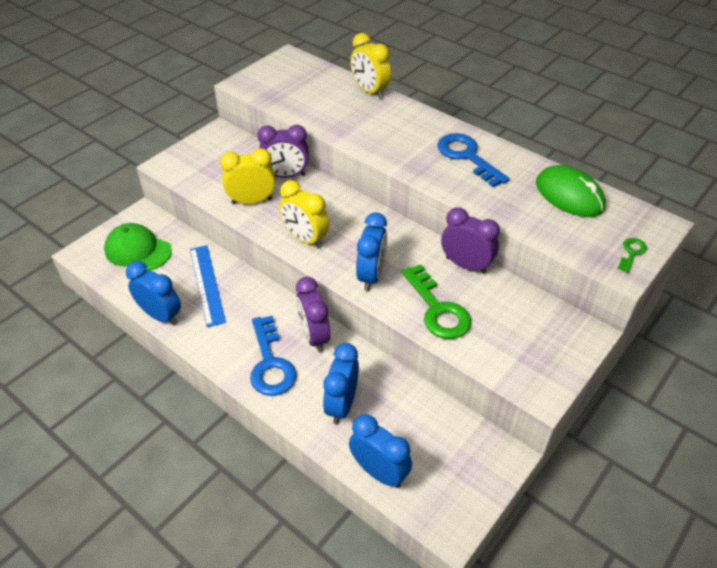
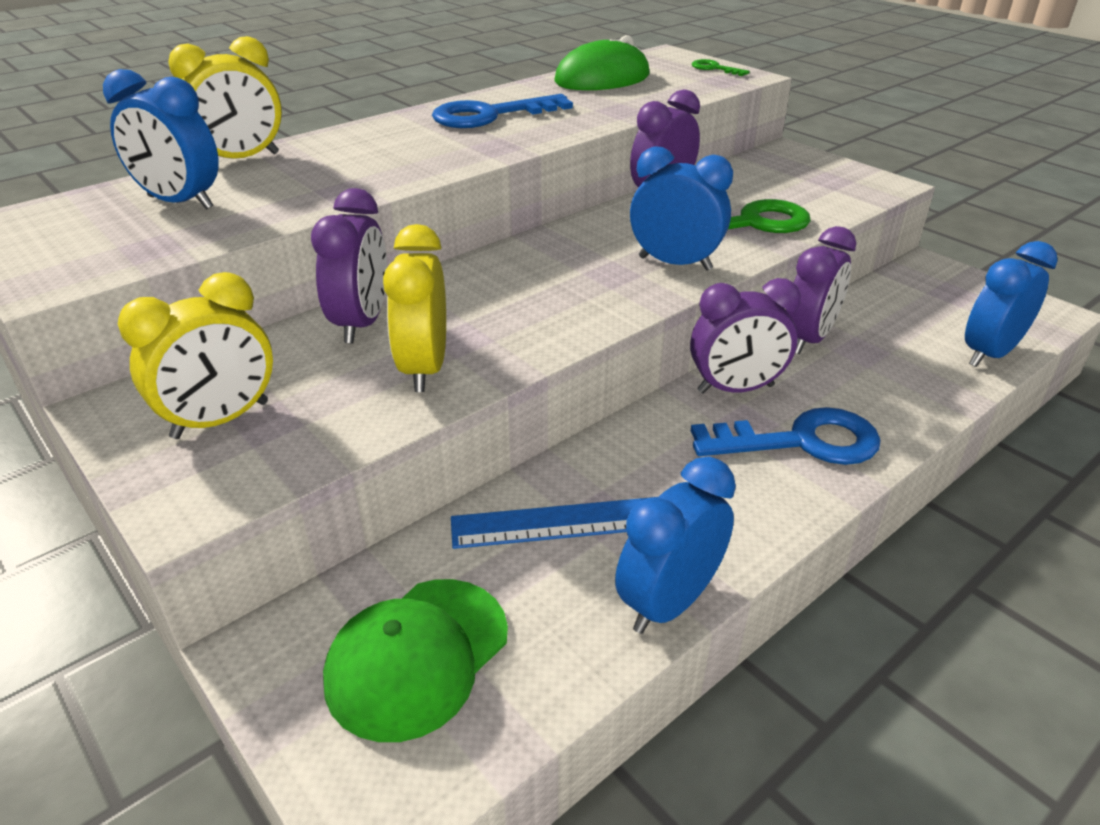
camera: 80 degrees left, 10 degrees down
yellow clock [279,180,329,248] -> yellow clock moved to [118,272,273,439]
blue clock [323,343,359,424] -> blue clock moved to [103,69,219,210]
none -> purple clock [786,226,856,354]

